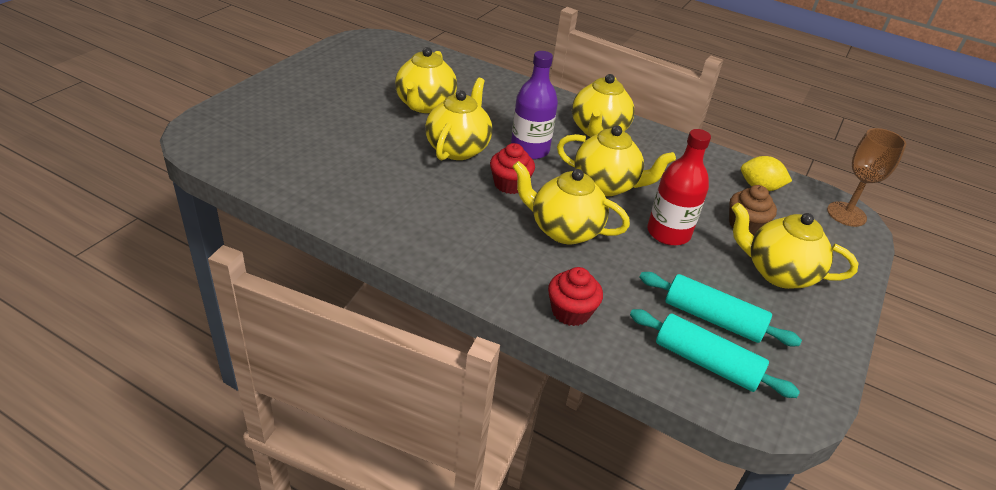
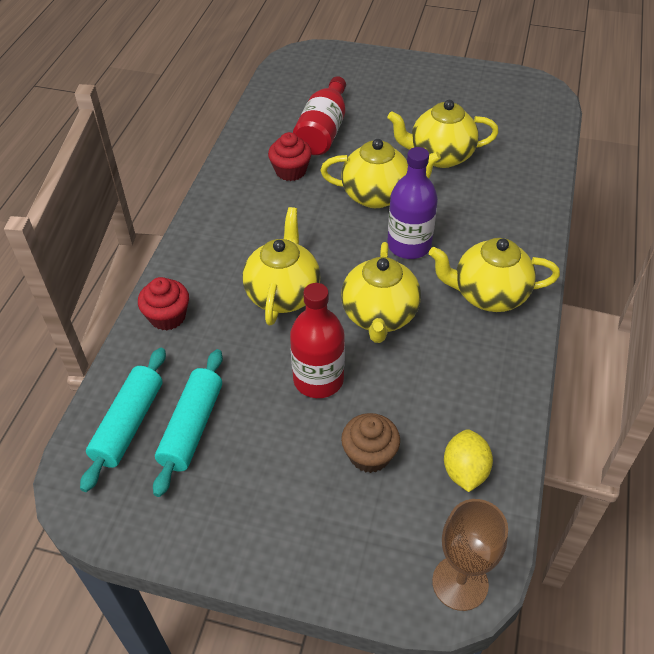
camera: 80 degrees right, 10 degrees up
red cupcake [490,143,535,194] -> red cupcake moved to [268,132,312,181]
yellow teapot [732,203,859,289] -> none
none -> red bottle [293,76,346,155]

